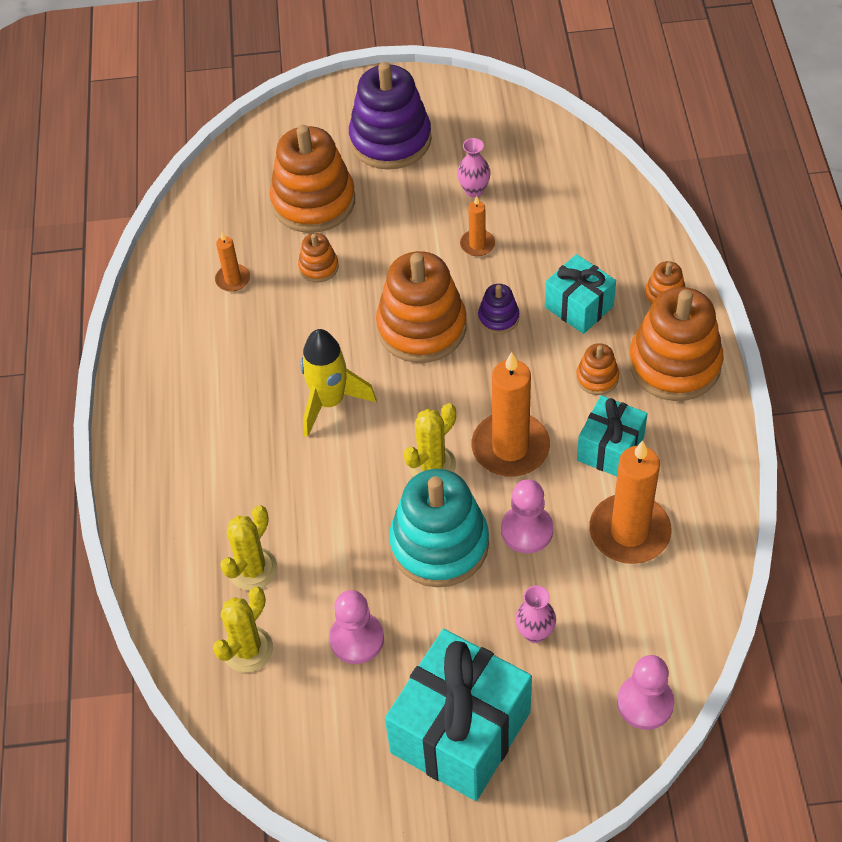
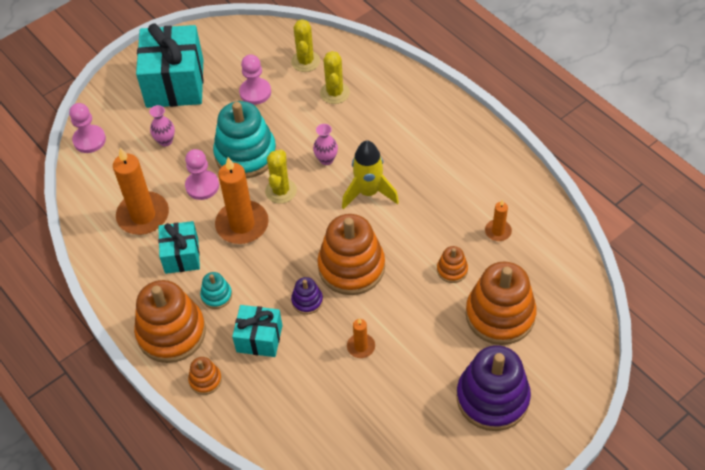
camera: 145 degrees right, 0 degrees up
pink vase [457,138,491,197] -> pink vase moved to [313,124,338,165]
orange stacking toy [576,343,619,395] -> turquoise stacking toy [200,272,232,309]

